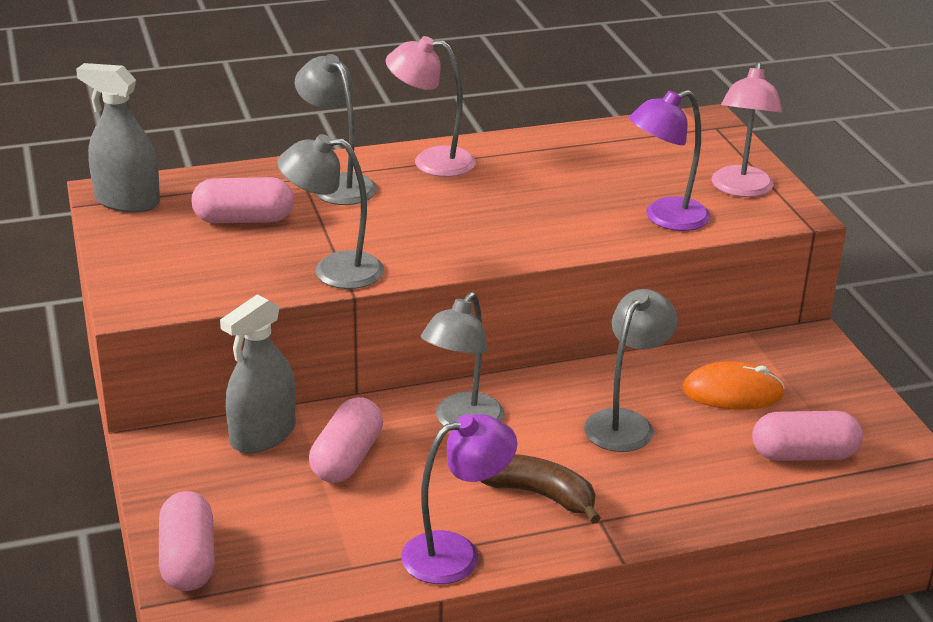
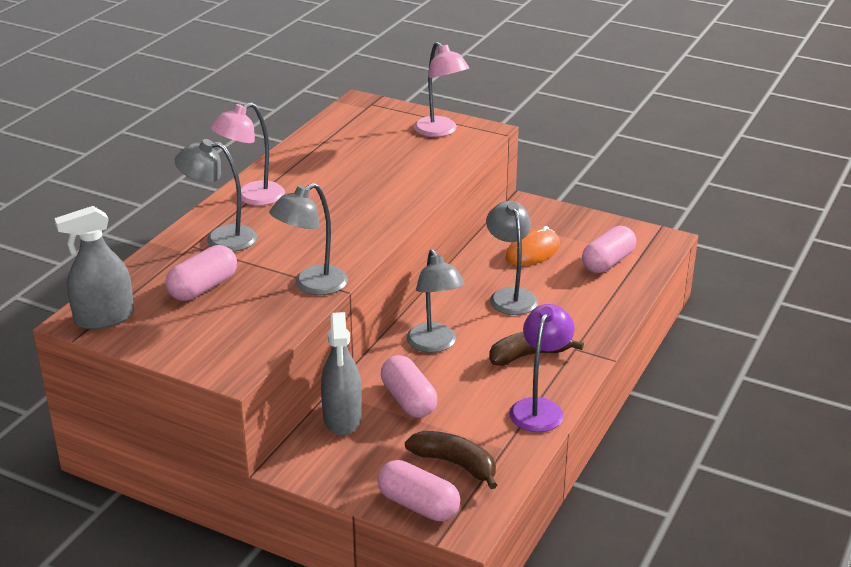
camera: 45 degrees left, 0 degrees up
purple lamp [629,90,711,231] -> none
none -> brown banana [405,431,497,489]

